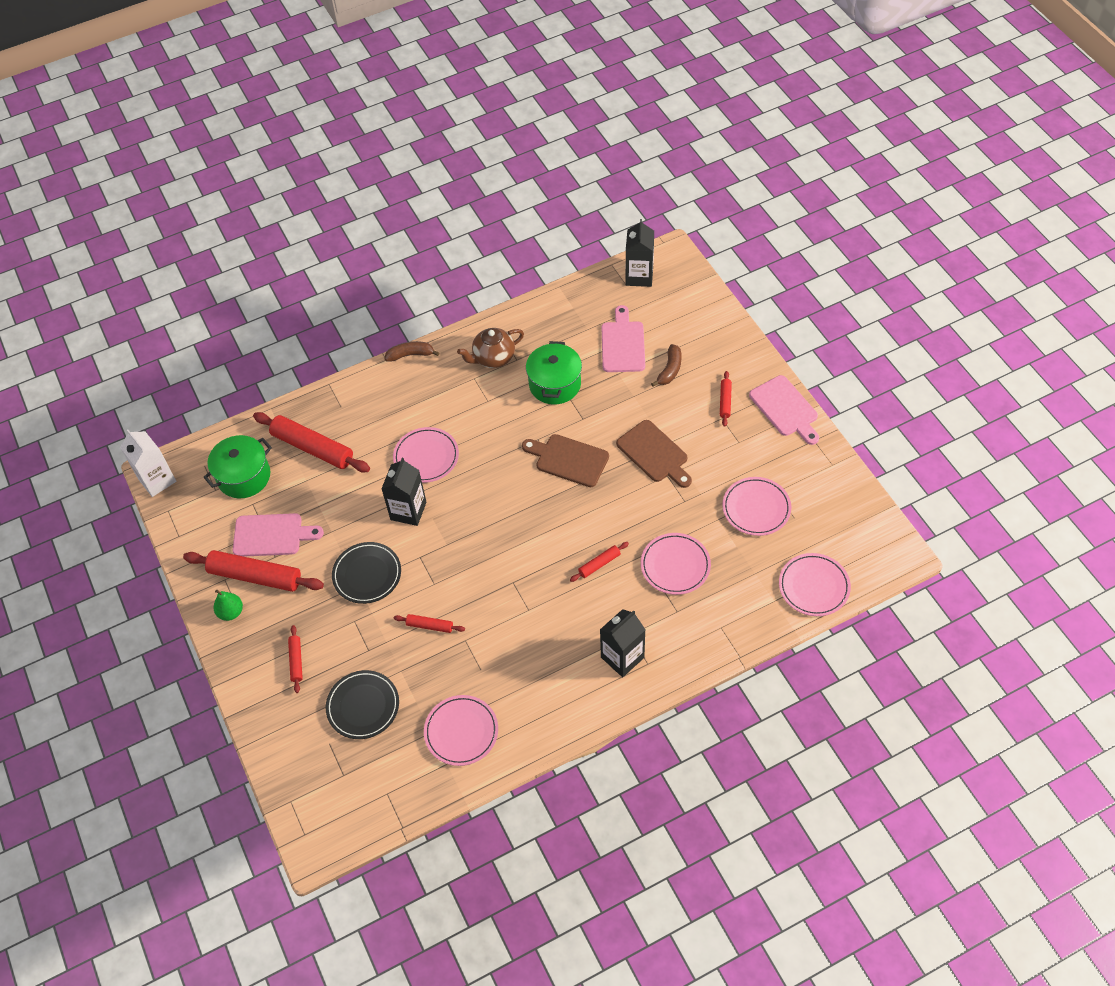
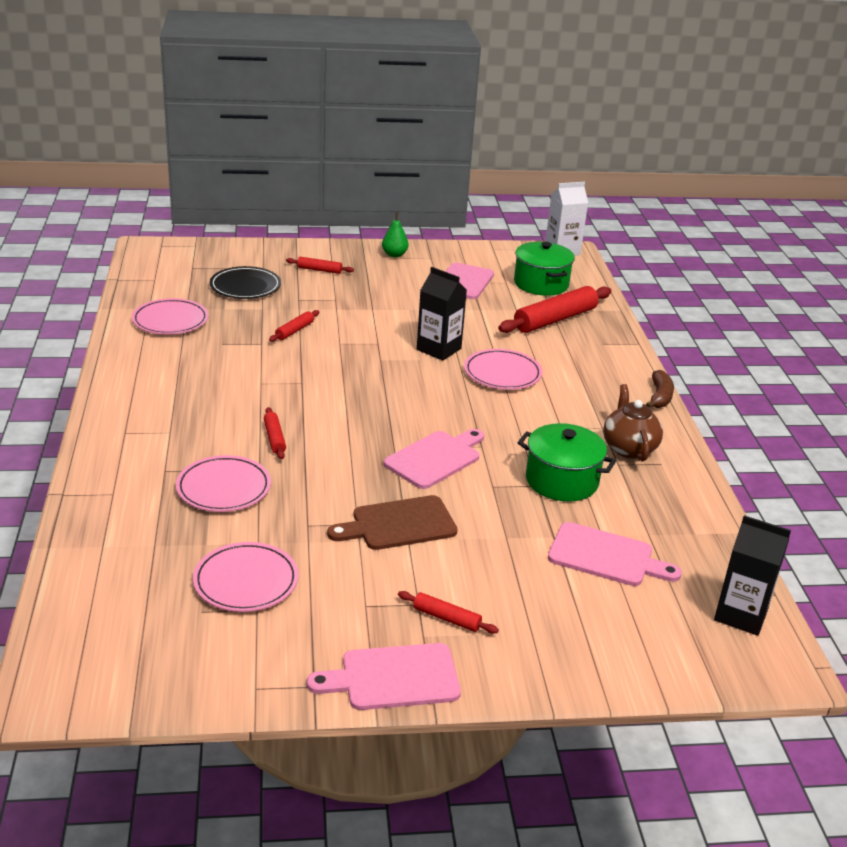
camera: 105 degrees right, 25 degrees down
red rolling pin [183,550,324,592] -> none
black plate [332,542,401,604] -> none
brown cutting board [522,434,609,487] -> pink cutting board [384,429,484,489]
black carton [600,609,646,677] -> none
brown banana [651,344,682,387] -> none
pink plate [779,553,851,616] -> none

